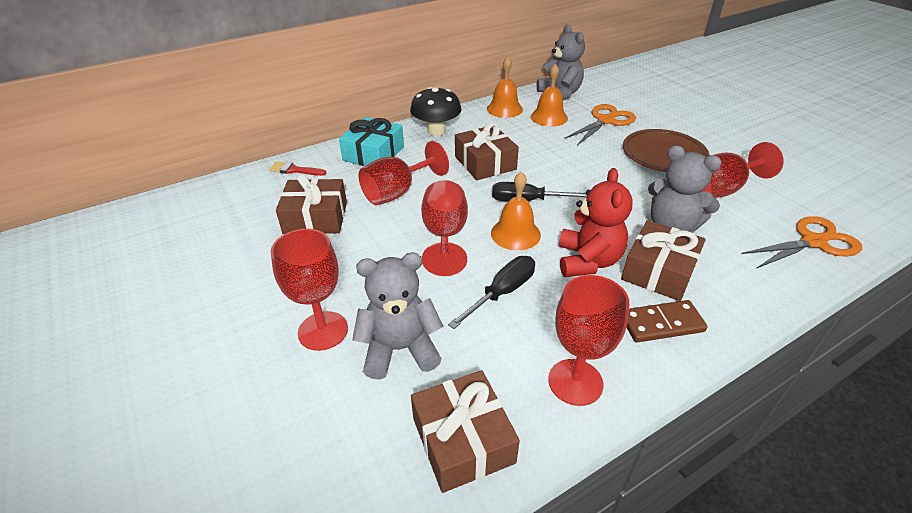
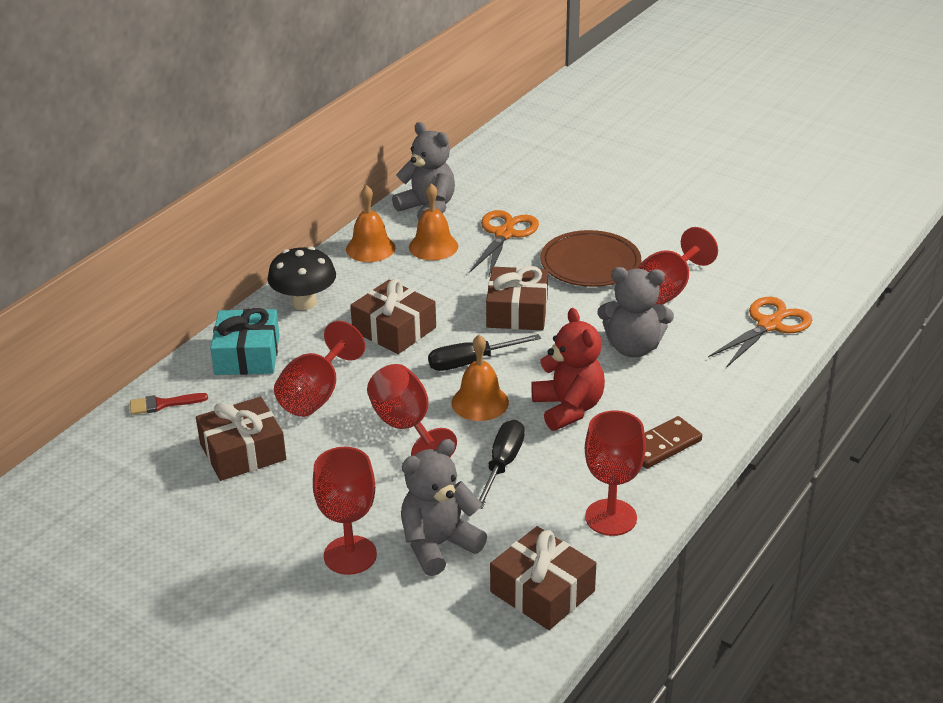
camera: 25 degrees left, 5 degrees down
brown gift [621,220,706,301] -> brown gift moved to [486,266,548,330]

